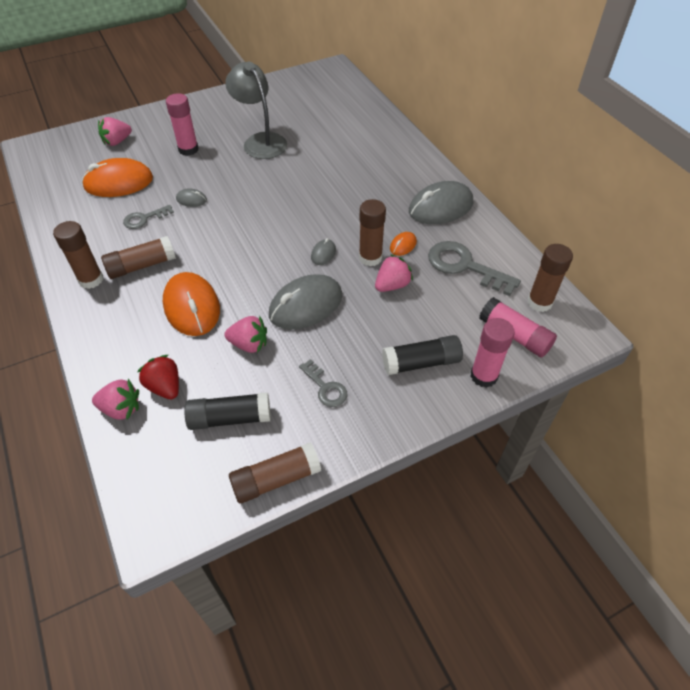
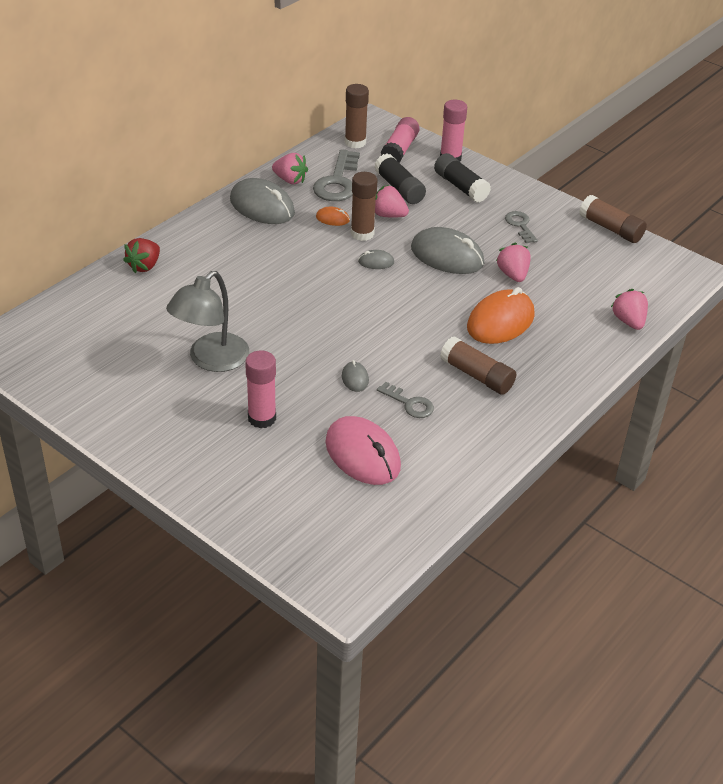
camera: 115 degrees left, 10 degrees down
brown glue stick [53,221,103,289] -> none
orange mouse [82,158,153,197] -> pink mouse [326,416,401,485]
pink strawberry [98,117,132,146] -> pink strawberry moved to [272,153,308,184]
red strawberry [137,355,179,399] -> red strawberry moved to [123,238,160,273]
black glue stick [184,392,271,430] -> black glue stick moved to [374,154,426,204]
grey key [299,359,348,407] -> grey key turned 45 degrees counterclockwise [505,211,538,243]

